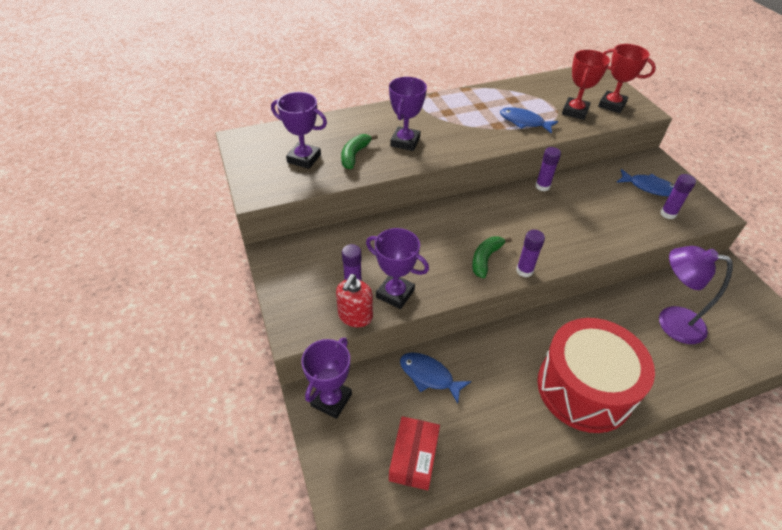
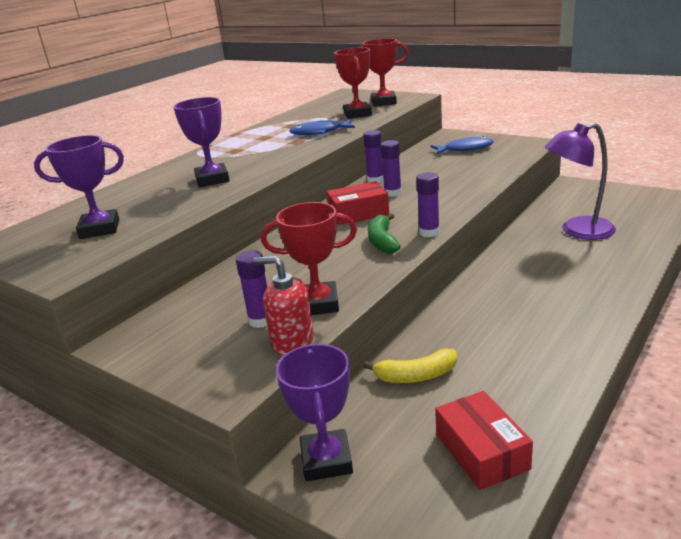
camera: 30 degrees left, 20 degrees down
red soap dispenser [336,274,373,327] -> red soap dispenser turned 120 degrees clockwise [254,256,314,355]
green banana [341,134,378,169] -> none
purple trophy [366,228,429,309] -> red trophy [261,202,357,315]
blue fish [400,352,471,404] -> yellow banana [363,348,457,383]
red drum [537,318,655,433] -> none
purple glue stick [660,174,696,219] -> purple glue stick moved to [380,140,402,197]
none -> red box [326,181,389,225]

